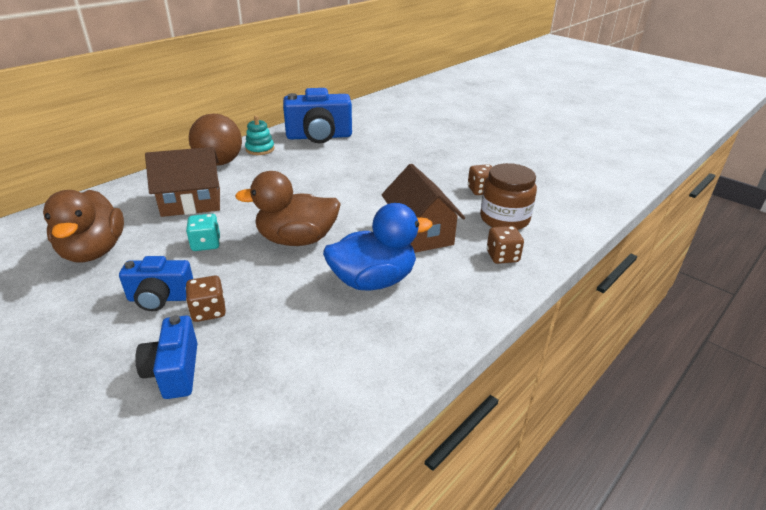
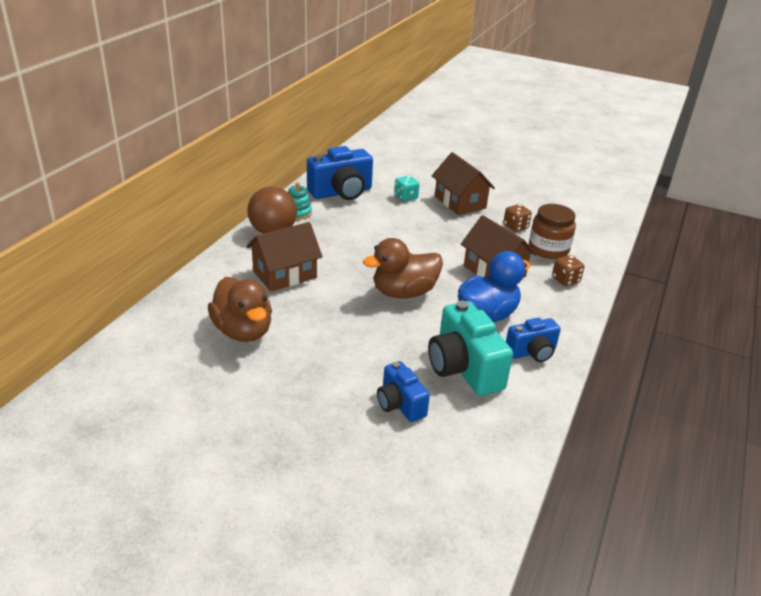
camera: 20 degrees left, 0 degrees up
blue camera [119,256,193,311] -> blue camera moved to [506,318,561,362]
turquoise dice [186,214,220,251] -> turquoise dice moved to [394,175,419,202]
brown dice [186,276,226,322] -> none
none -> turquoise camera [428,301,513,396]
none -> brown house [432,152,495,215]

